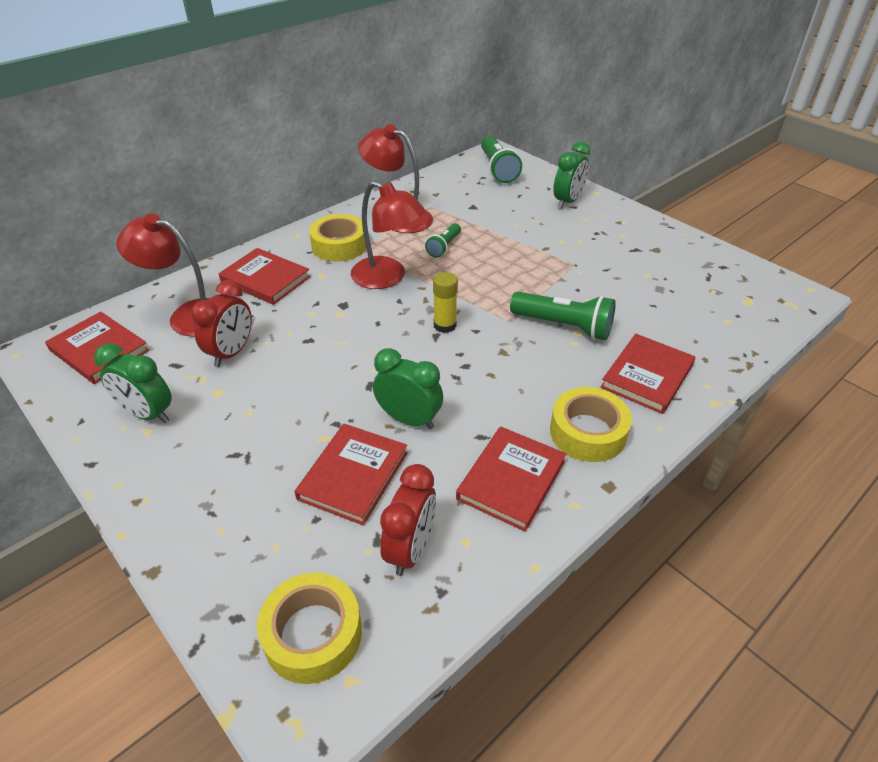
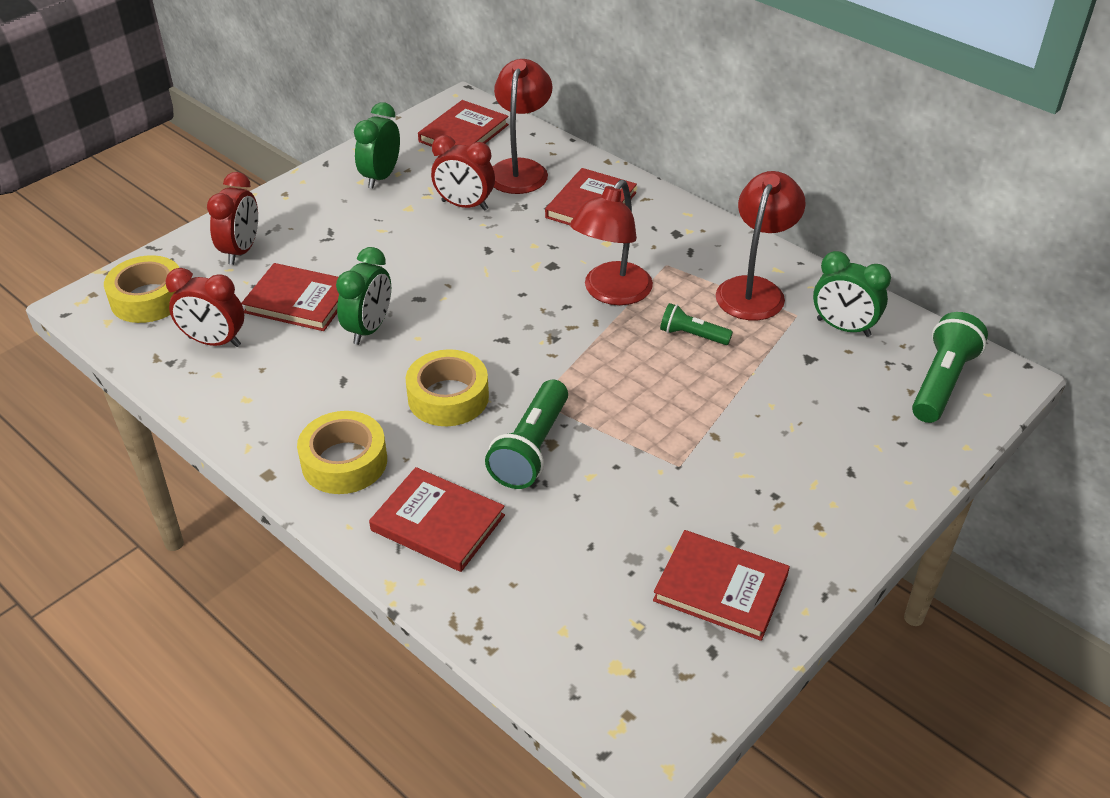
camera: 85 degrees right, 0 degrees up
yellow tape [309,214,366,262] -> yellow tape moved to [406,349,489,426]
yellow glue stick [433,272,458,333] -> none
red book [456,426,566,532] -> red book moved to [653,530,790,641]
green flashlight [481,136,522,183] -> green flashlight turned 135 degrees clockwise [912,312,988,423]
green clock [553,142,590,209] -> green clock moved to [813,251,891,337]
none -> red clock [207,172,258,265]

